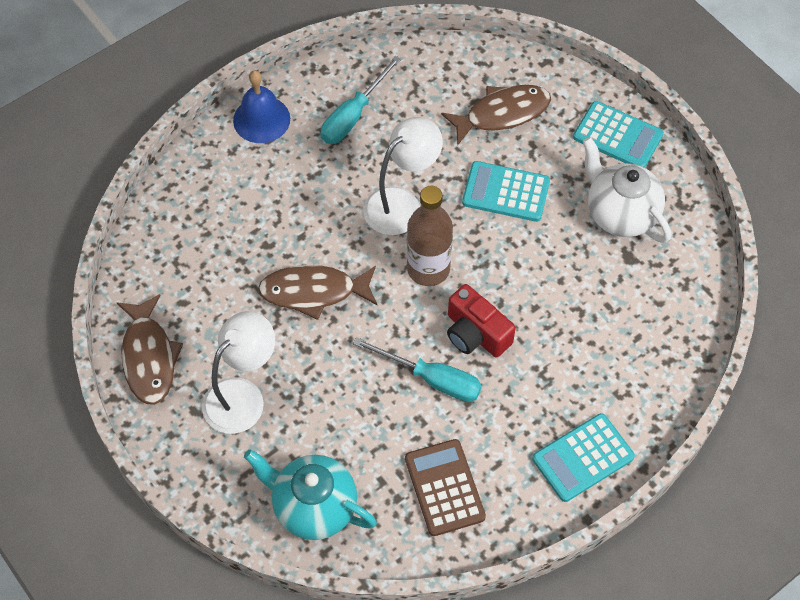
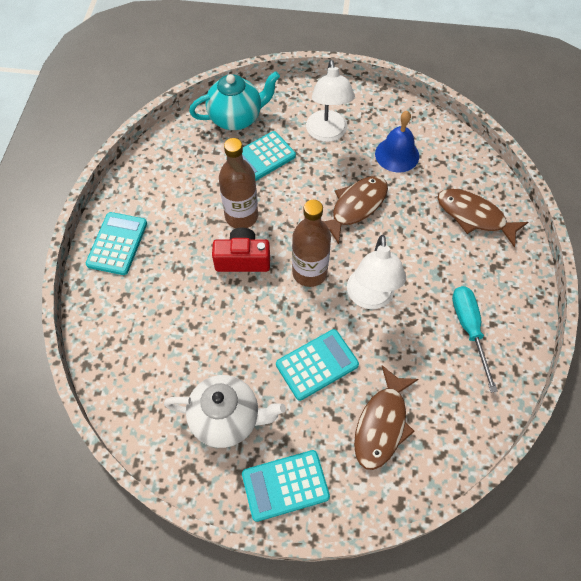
camera: 135 degrees right, 0 degrees up
brown fish [116,294,183,405] -> brown fish moved to [437,189,528,248]
blue bell [233,70,290,143] -> blue bell moved to [375,111,419,173]
turquoise screwdriver [353,337,482,402] -> brown bottle [219,138,258,228]
brown calculator [405,439,486,536] -> none
none -> turquoise calculator [226,131,296,181]

